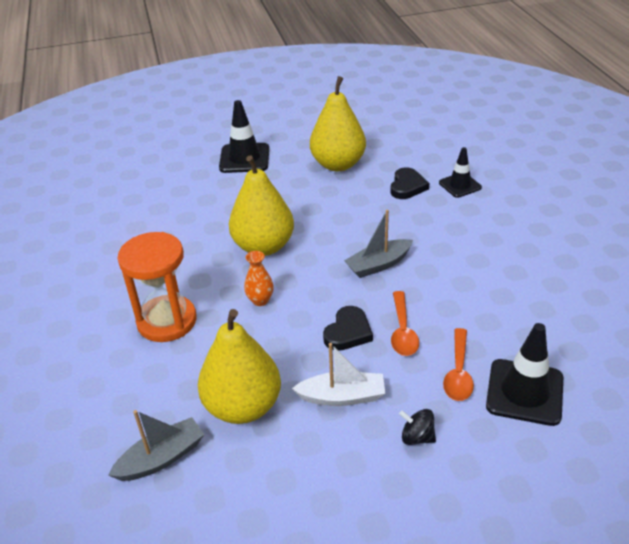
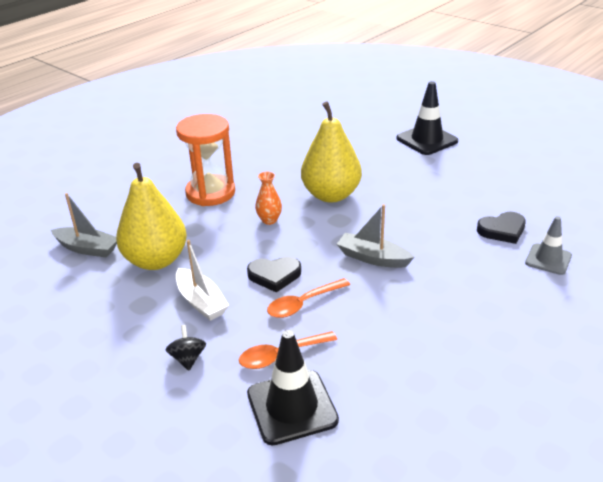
camera: 55 degrees right, 5 degrees down
yellow pear [310,76,366,171] -> none
black traffic cone [439,147,482,198] -> grey traffic cone [525,216,572,275]

